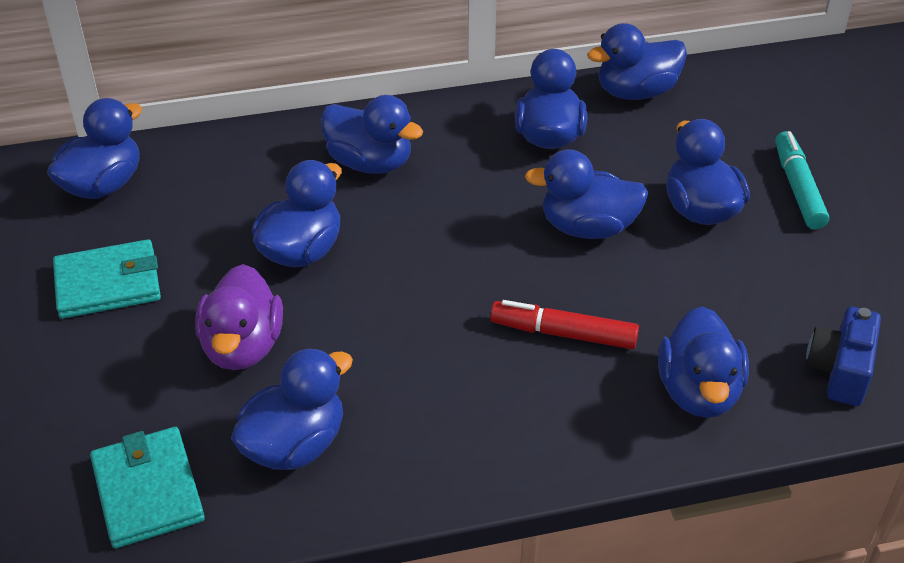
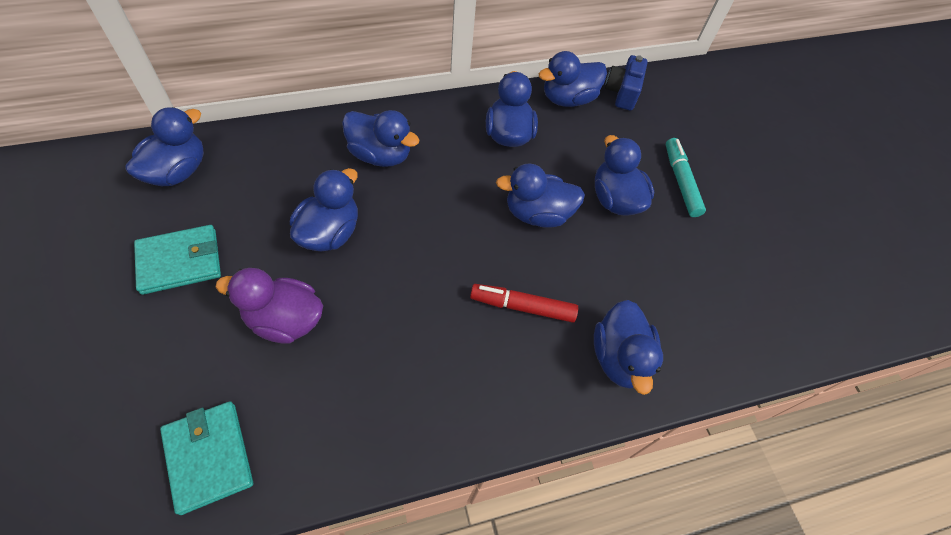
camera: 10 degrees left, 15 degrees up
purple duck [195,264,283,370] -> purple duck turned 105 degrees clockwise [216,268,323,344]
blue duck [231,348,353,470] -> none
blue camera [806,307,881,406] -> blue camera moved to [605,55,648,111]

